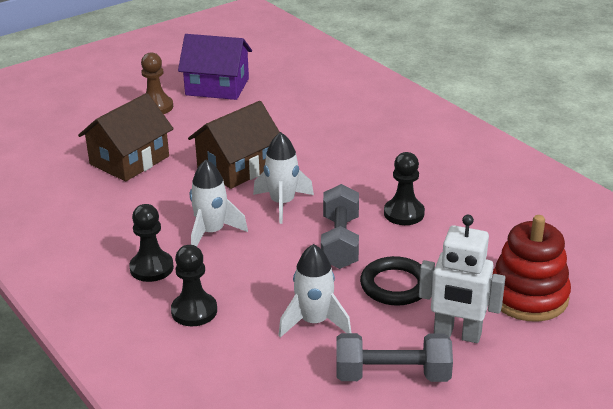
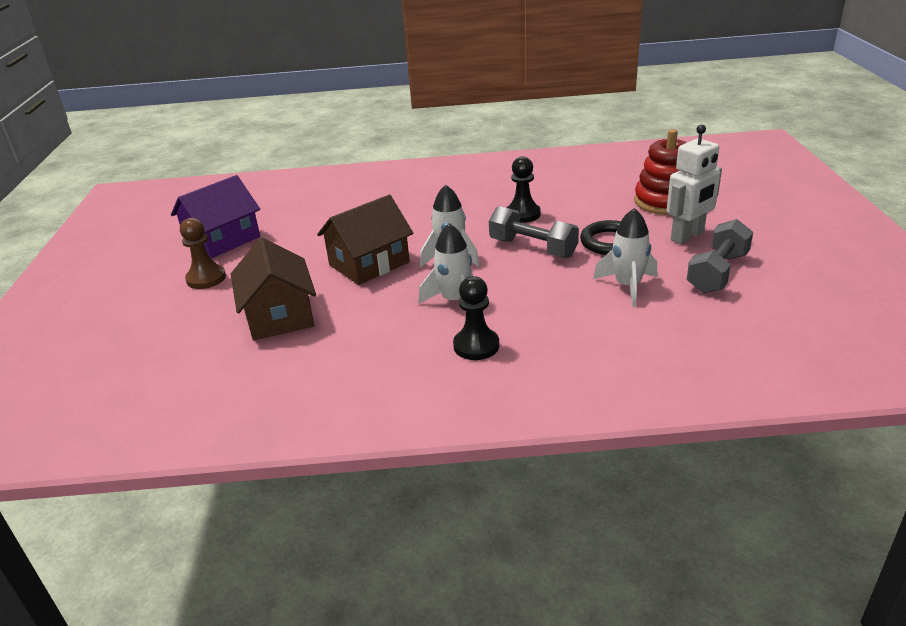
camera: 55 degrees left, 0 degrees up
black pawn [171,245,217,326] -> none
brown house [188,101,280,189] -> brown house turned 60 degrees clockwise [317,195,413,285]

